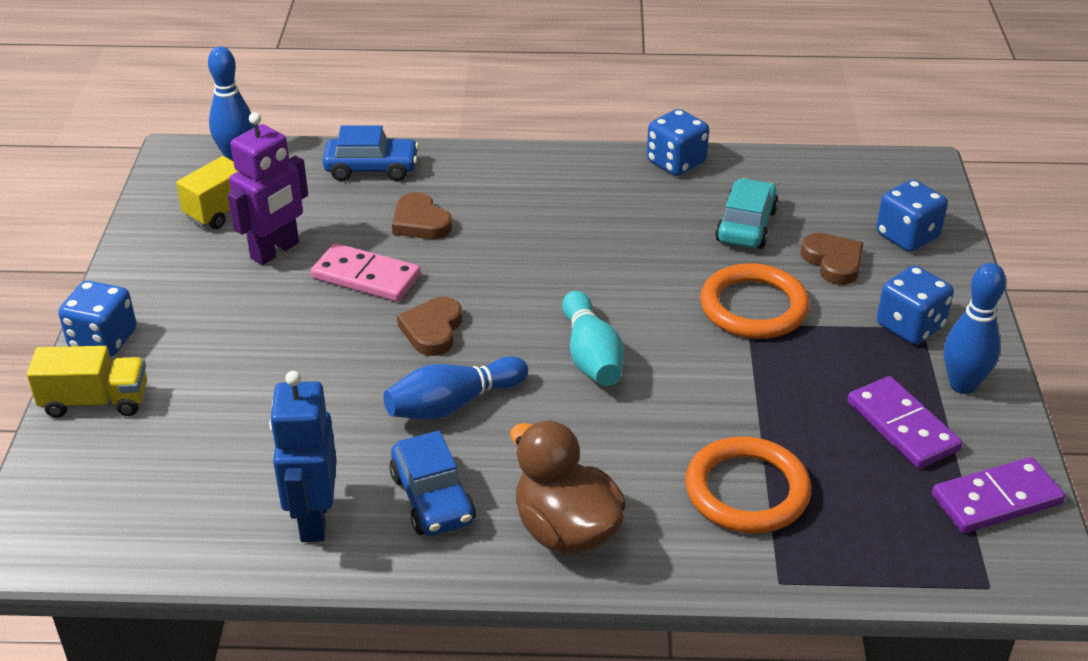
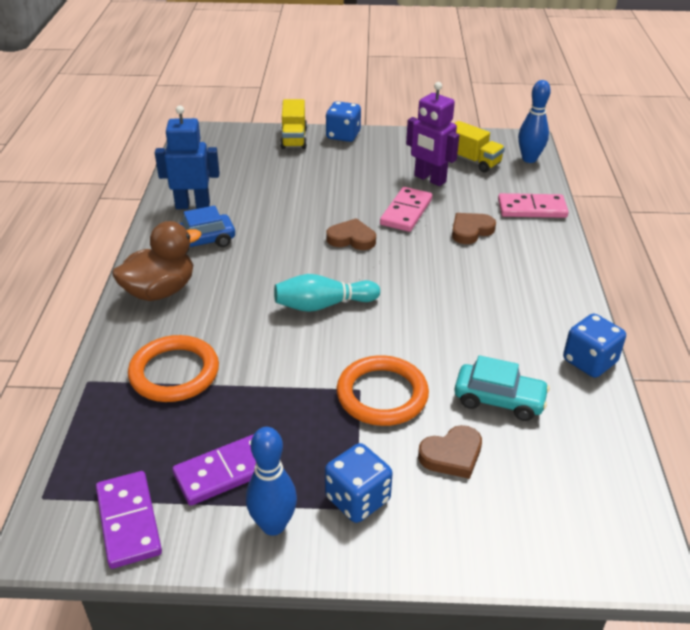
camera: 90 degrees right, 0 degrees up
blue car [323,125,419,181] -> pink domino [498,193,569,218]
blue bowling pin [383,356,528,420] -> none
blue dice [876,179,948,252] -> none

